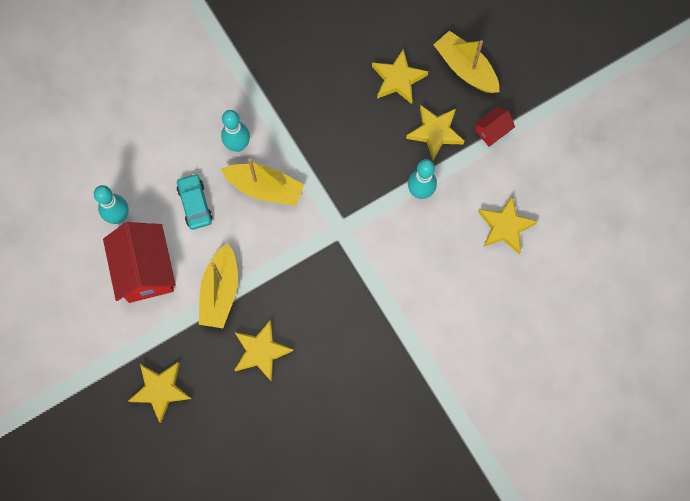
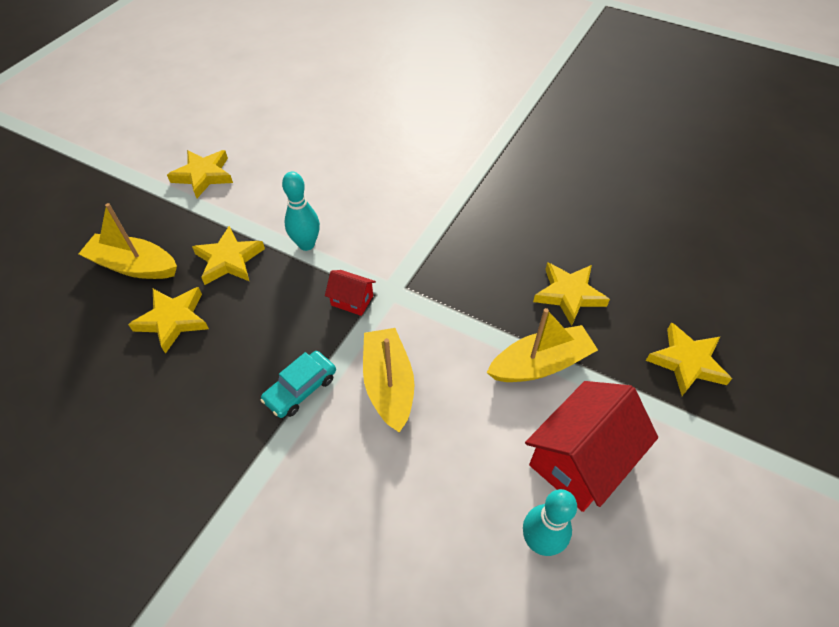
camera: 120 degrees left, 20 degrees down
turquoise car [177,174,213,230] -> turquoise car moved to [260,351,336,418]
turquoise bowling pin [221,110,250,152] -> none
yellow boat [433,31,500,93] -> yellow boat turned 90 degrees clockwise [78,203,177,279]
red house [474,107,515,147] -> red house moved to [325,270,376,316]
yellow star [478,196,538,254] -> yellow star moved to [167,150,233,198]

